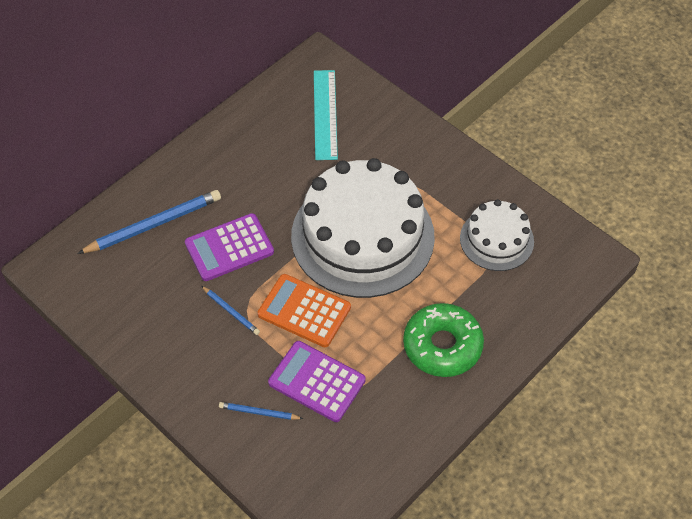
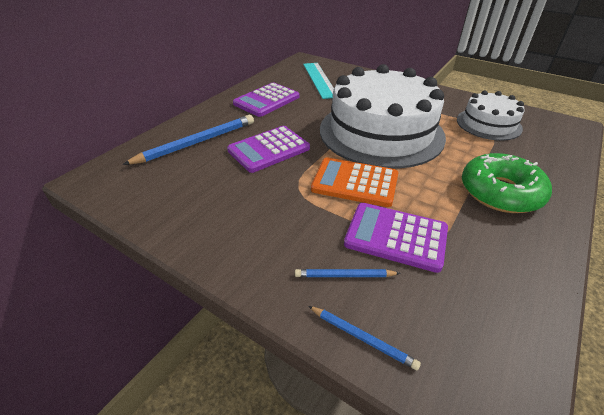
camera: 10 degrees left, 15 degrees down
blue pencil [201,286,260,335] -> blue pencil moved to [308,306,421,371]
none -> purple calculator [233,83,300,117]

